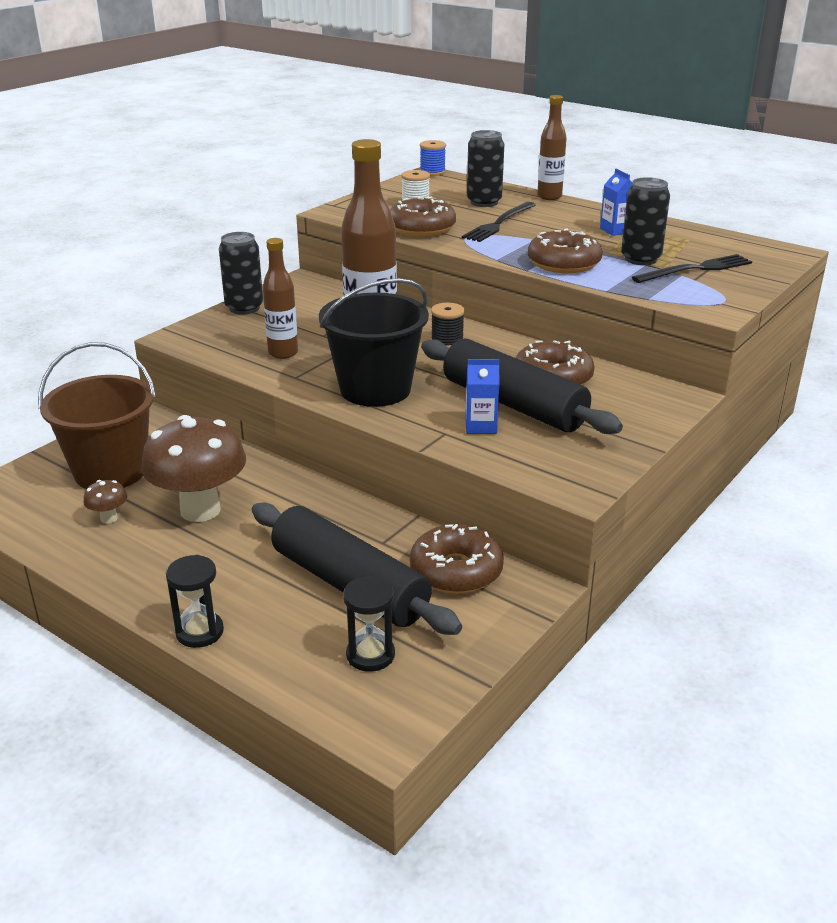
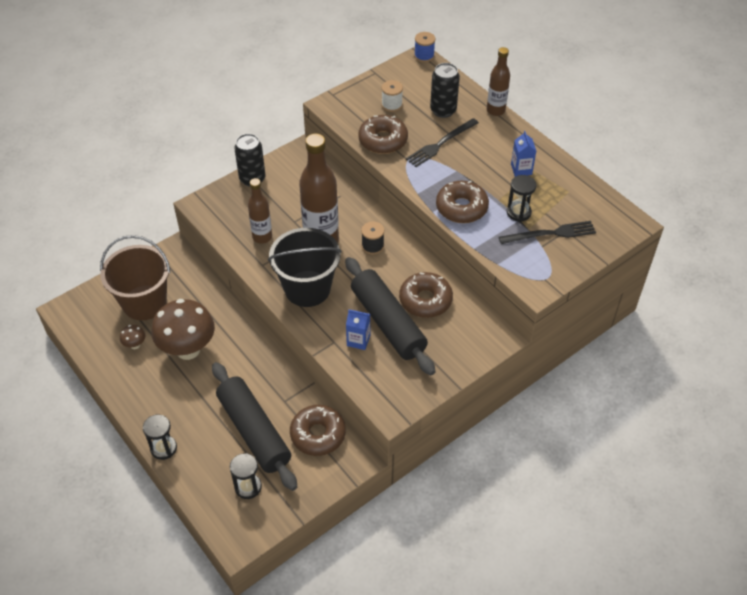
camera: 15 degrees right, 20 degrees up
black can [621,177,670,265] -> black hourglass [507,175,536,222]

